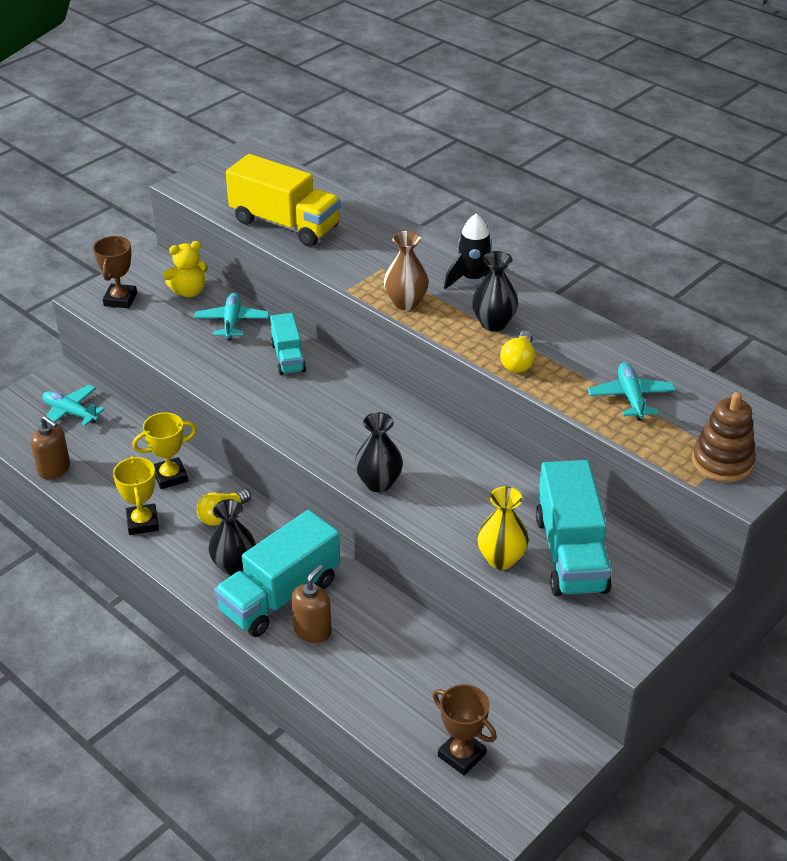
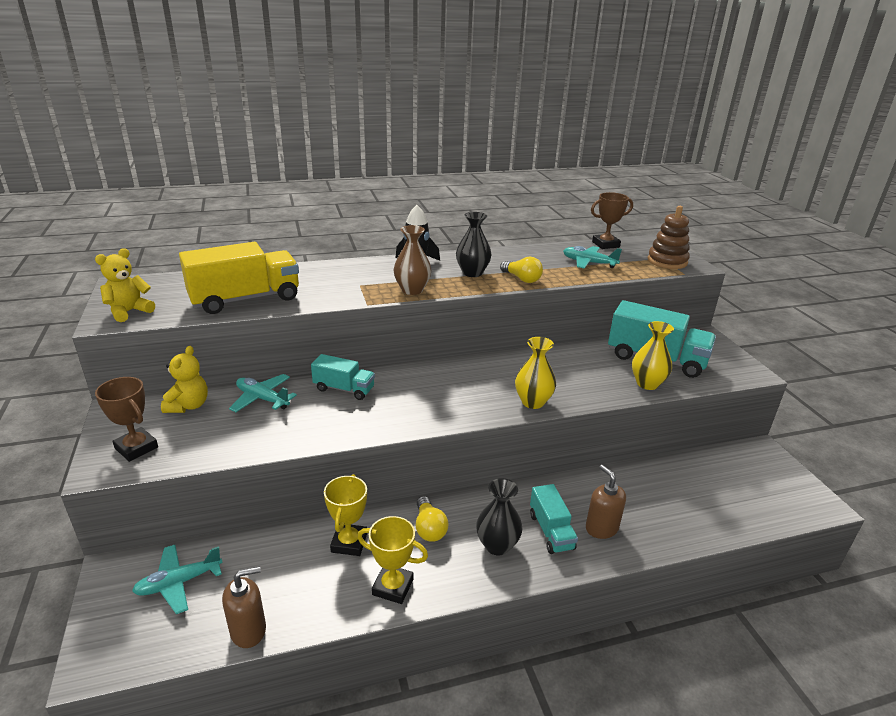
camera: 60 degrees left, 10 degrees down
turquoise truck [214,510,340,637] -> turquoise truck [530,484,578,554], size x0.56
black vase [355,412,403,492] -> yellow vase [515,337,556,409]
brown trophy [433,684,497,776] -> brown trophy moved to [591,192,633,249]
none -> yellow teddy bear [95,248,155,322]

